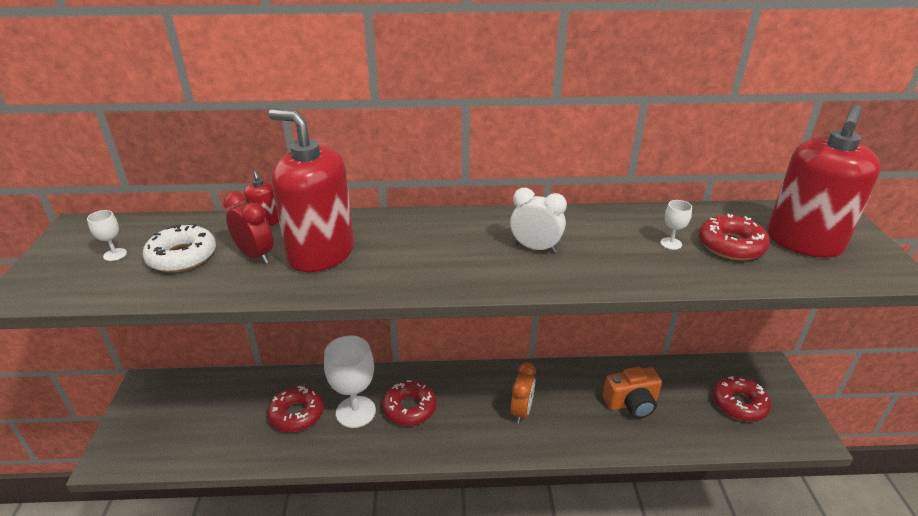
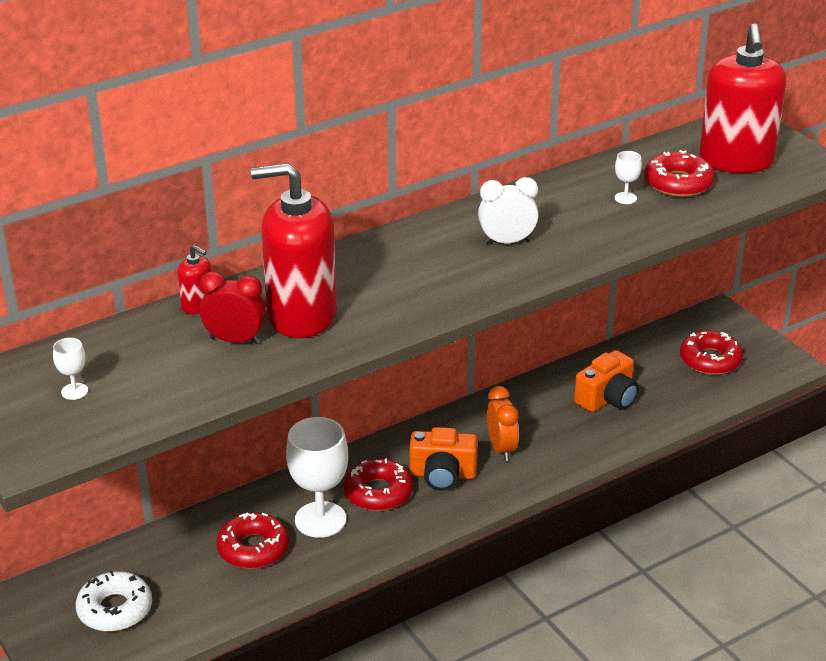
camera: 30 degrees left, 0 degrees up
white donut [143,224,216,272] -> white donut moved to [76,571,152,632]
none -> orange camera [409,427,478,491]

